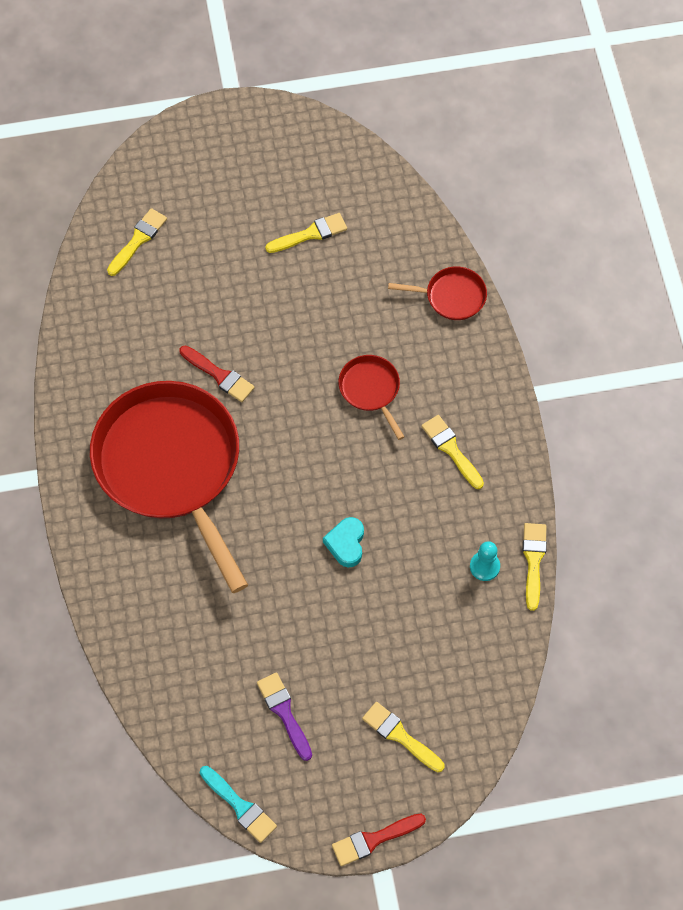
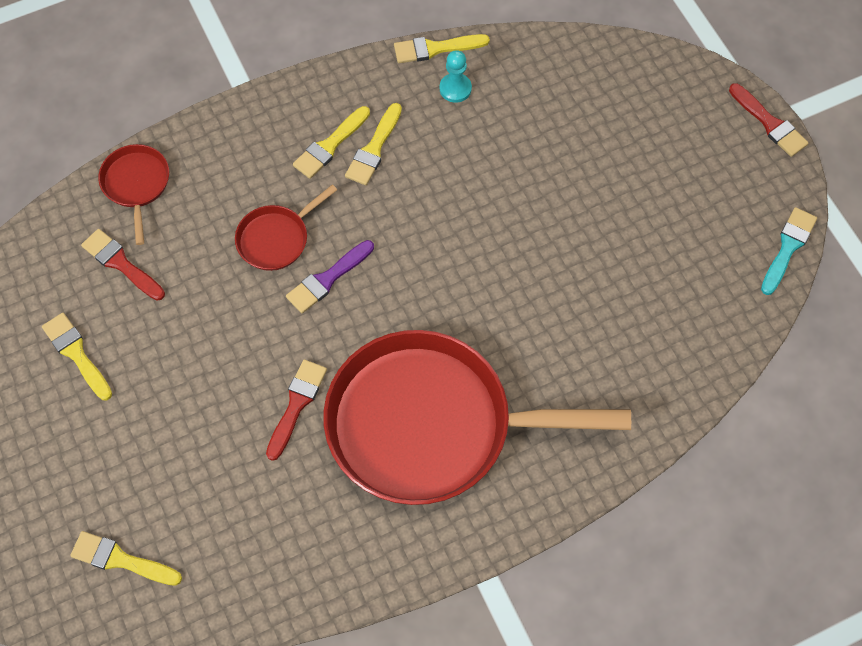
camera: 105 degrees left, 0 degrees up
red pan [90,381,248,593] -> red pan turned 45 degrees clockwise [323,330,631,505]
purple brush [257,672,312,761] -> purple brush moved to [286,240,374,313]
turquoise heart [323,517,364,567] -> none
yellow brush [362,702,444,772] -> yellow brush moved to [345,103,402,185]
none -> red brush [81,229,165,301]

